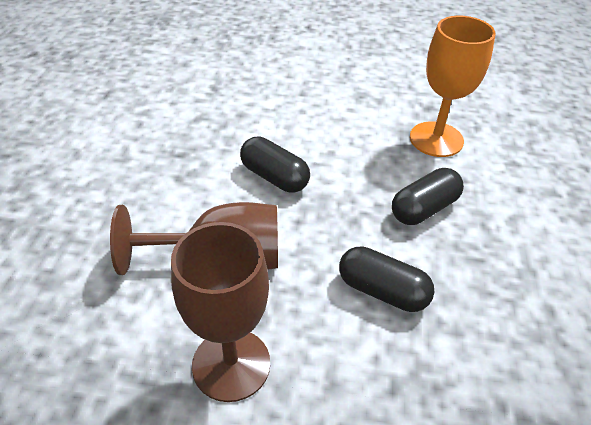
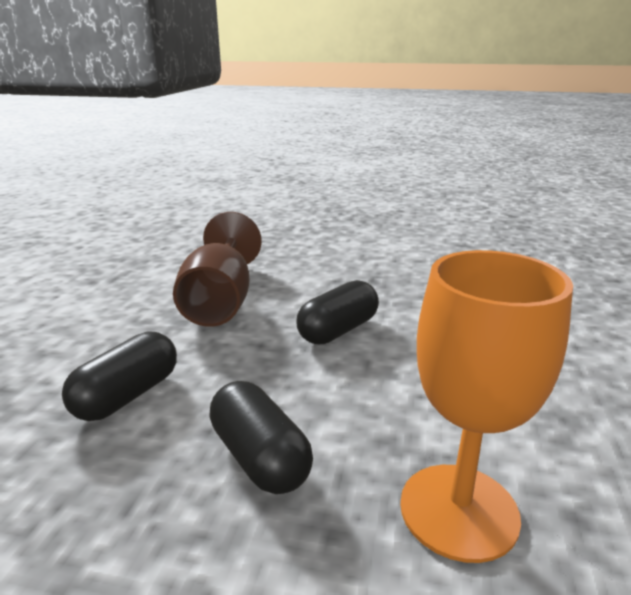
camera: 95 degrees right, 20 degrees down
brown goblet [171,222,270,402] -> none

